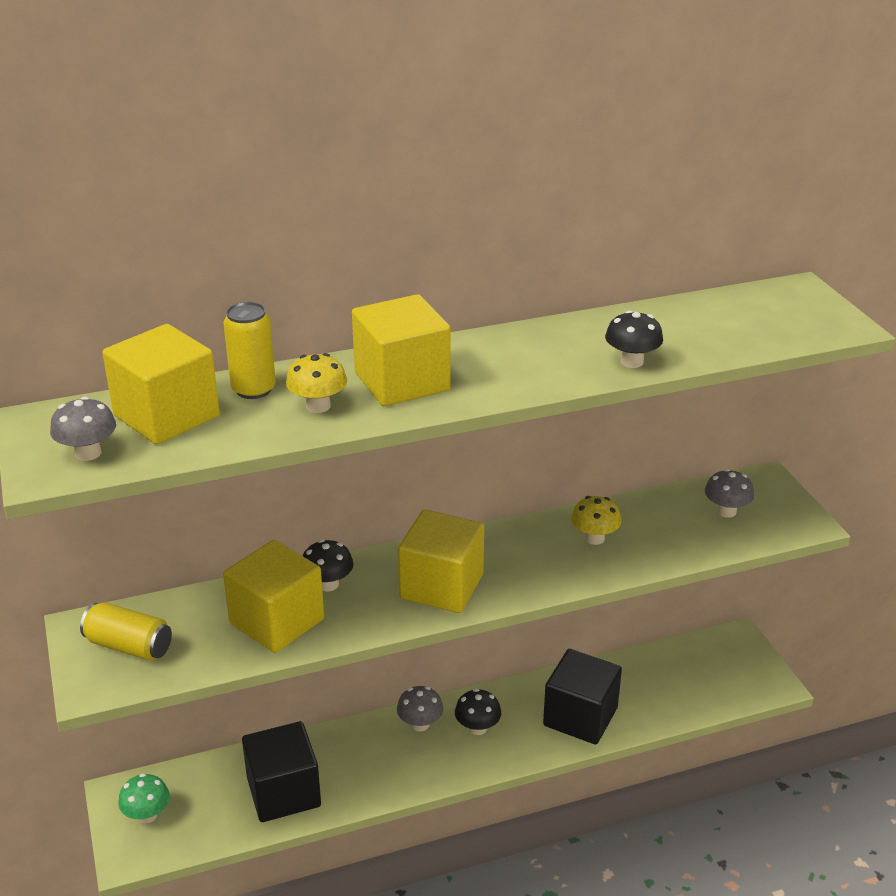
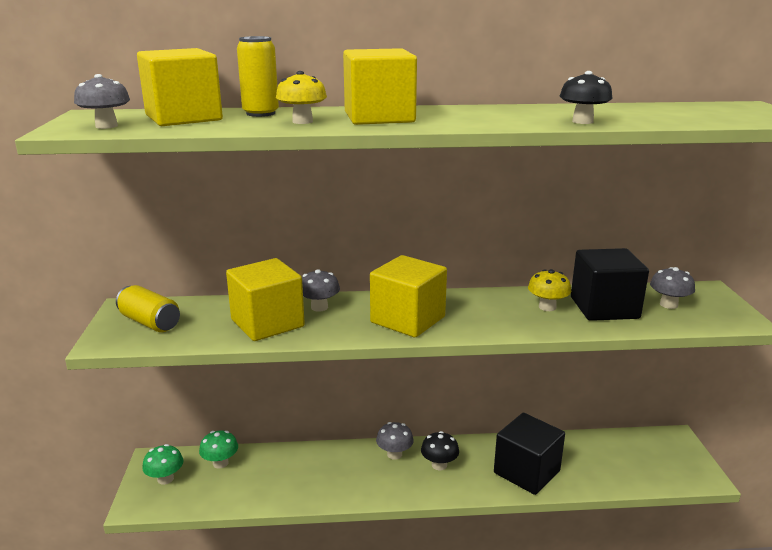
camera: 15 degrees right, 10 degrees down
black cube [242,721,321,822] -> black cube moved to [571,248,649,321]
black mushroom [303,540,353,591] -> grey mushroom [302,269,340,312]
none -> green mushroom [199,430,238,469]

